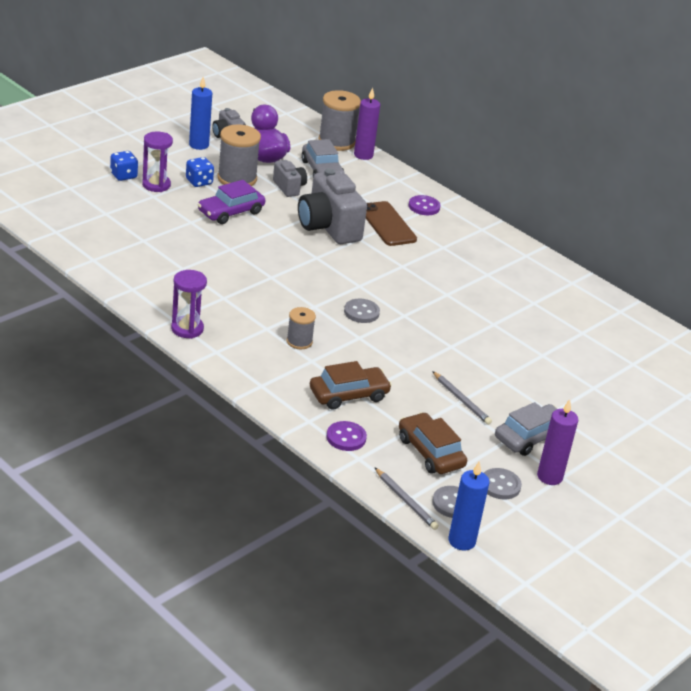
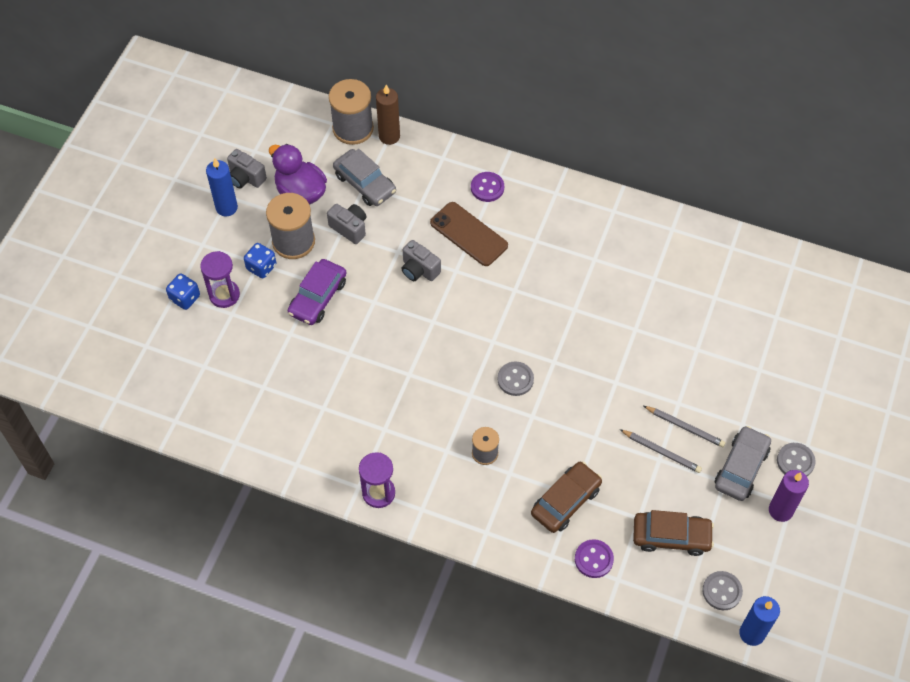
camera: 20 degrees left, 25 degrees up
grey camera [298,168,367,244] -> grey camera [401,240,441,281], size x0.53
purple candle [354,88,380,160] -> brown candle [376,85,400,145]
grey pencil [374,467,439,530] -> grey pencil moved to [644,406,726,447]
brown car [399,412,467,474] -> brown car turned 150 degrees clockwise [633,510,714,556]
grey button [484,468,522,500] -> grey button moved to [777,443,816,476]

